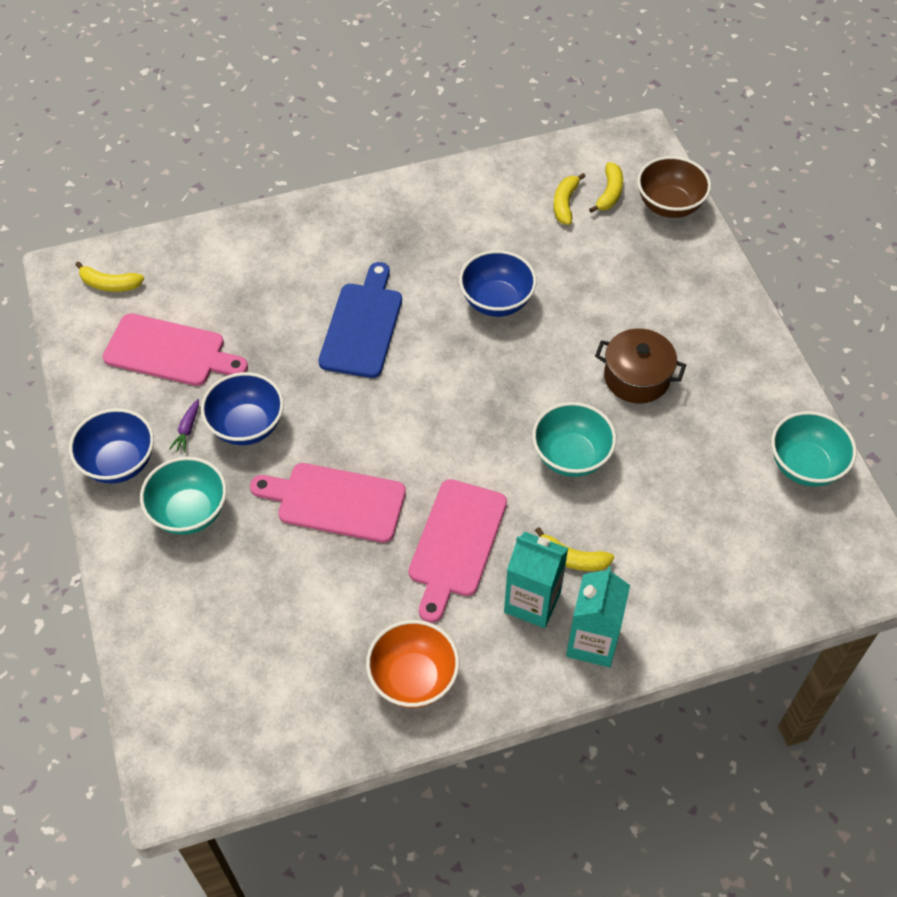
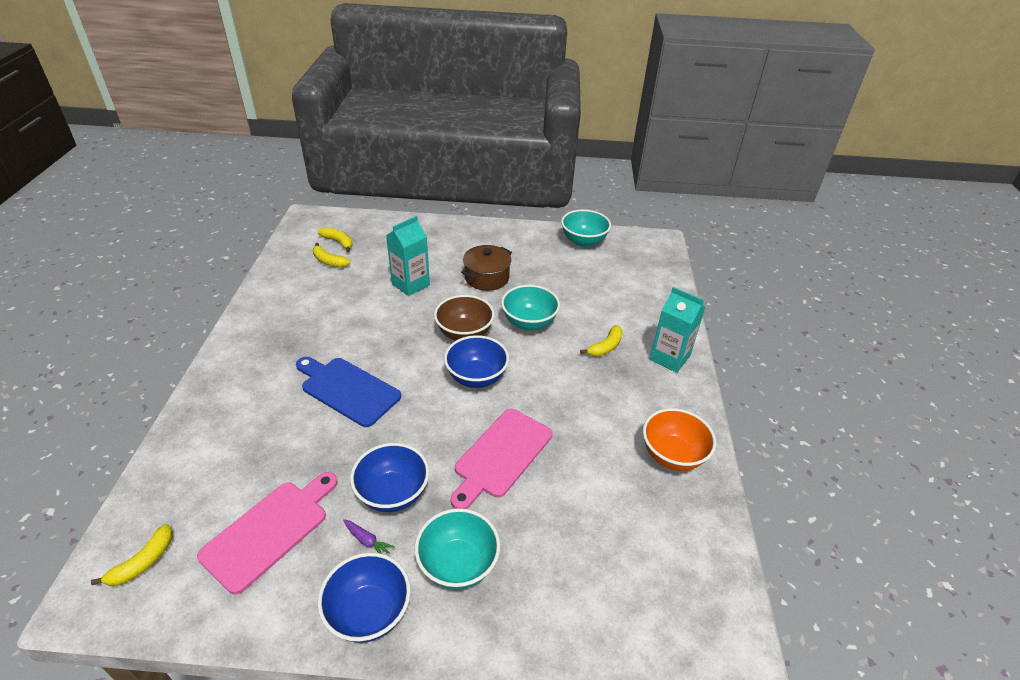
camera: 70 degrees left, 15 degrees down
pink cutting board [409,479,507,623] -> none
blue bowl [459,250,537,317] -> blue bowl moved to [444,335,509,388]
turquoise carton [504,532,568,628] -> turquoise carton moved to [386,216,430,296]
brown bowl [637,156,711,218] -> brown bowl moved to [434,295,495,341]

